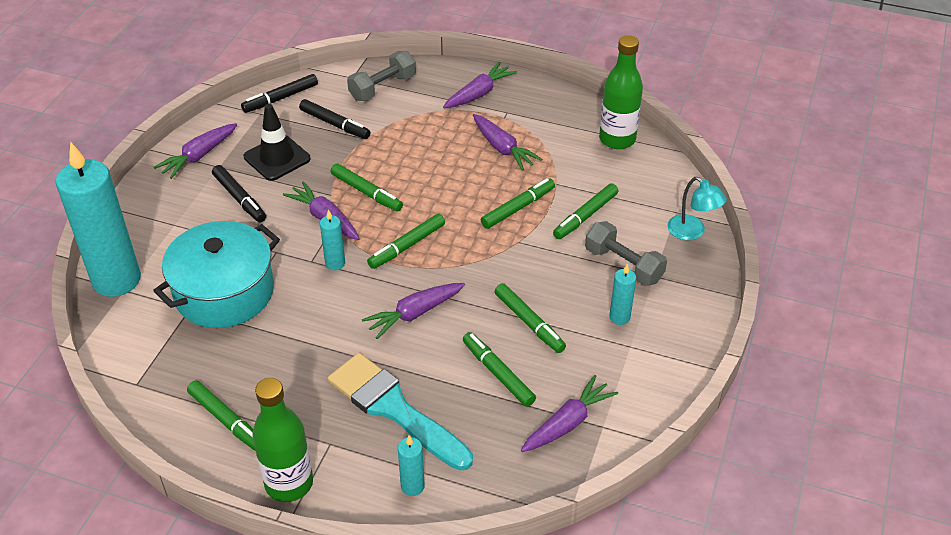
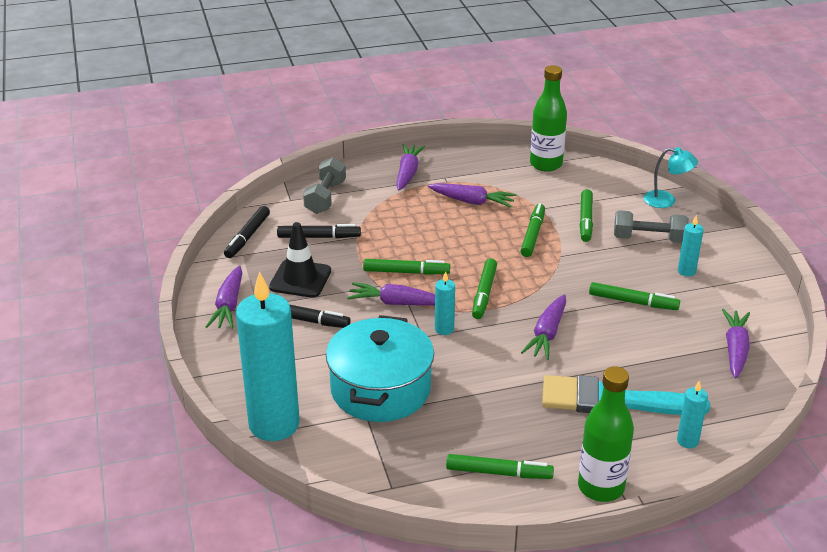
camera: 35 degrees left, 10 degrees down
green marker [463,332,536,407] -> none

